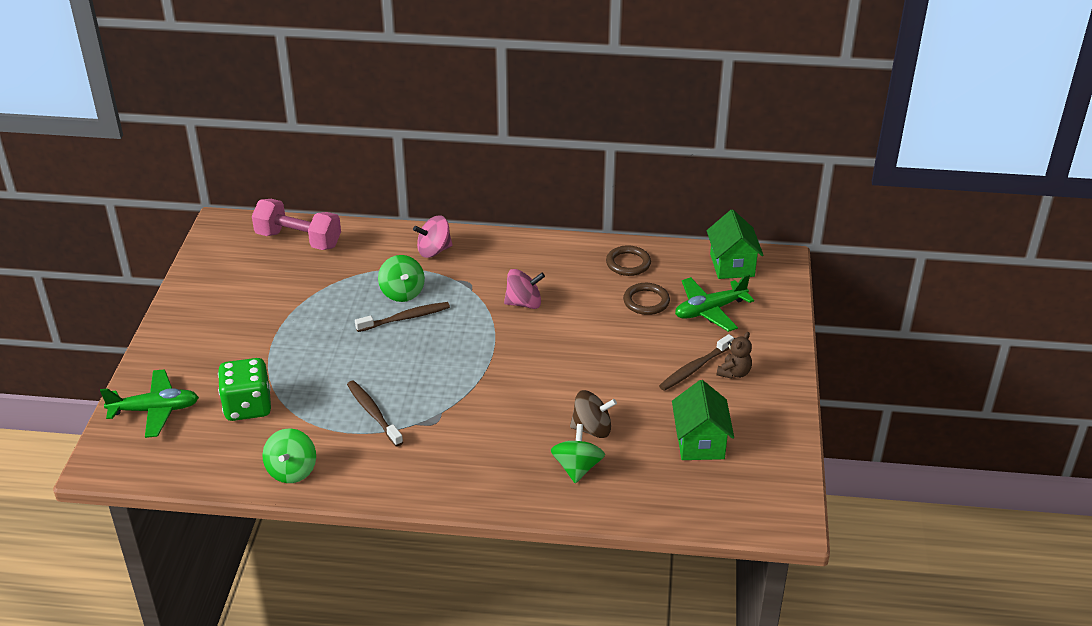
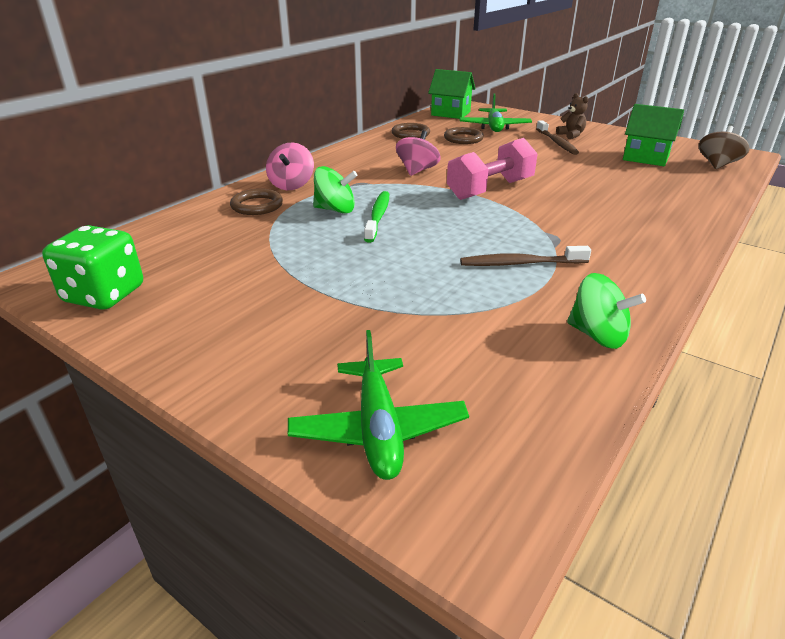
camera: 60 degrees left, 5 degrees down
green plane [100,369,199,438] -> green plane turned 150 degrees clockwise [288,330,469,480]
green dice [218,358,271,421] -> green dice moved to [42,225,143,310]
pink dumbbell [252,199,341,250] -> pink dumbbell moved to [447,138,538,200]
brown toothbrush [355,302,450,332] -> green toothbrush [364,191,389,243]
green spinning top [551,424,605,483] -> none
brown spinning top [570,390,617,438] -> brown spinning top moved to [699,126,749,169]
none -> brown ring [230,189,283,215]

